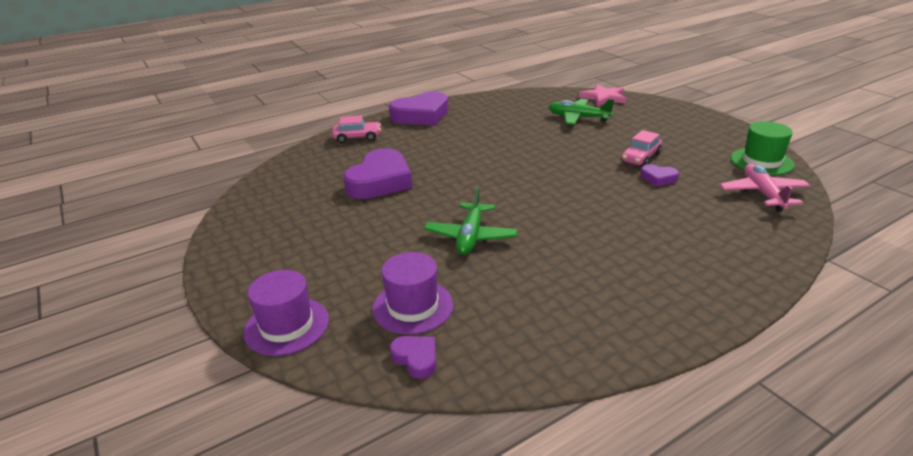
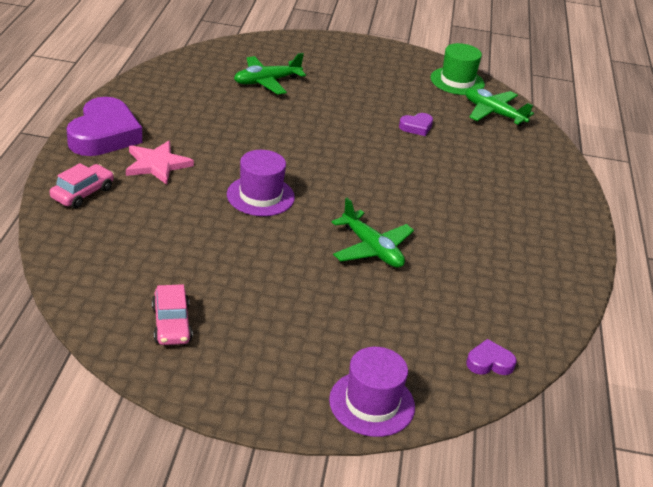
camera: 55 degrees left, 5 degrees up
purple heart [343,148,412,199] -> none
purple hat [372,252,453,335] -> purple hat moved to [227,150,295,216]
pink star [579,84,627,106] -> pink star moved to [126,141,194,185]
pink car [621,130,662,166] -> pink car moved to [152,284,193,345]
pink plane [720,163,810,212] -> green plane [465,88,534,126]

